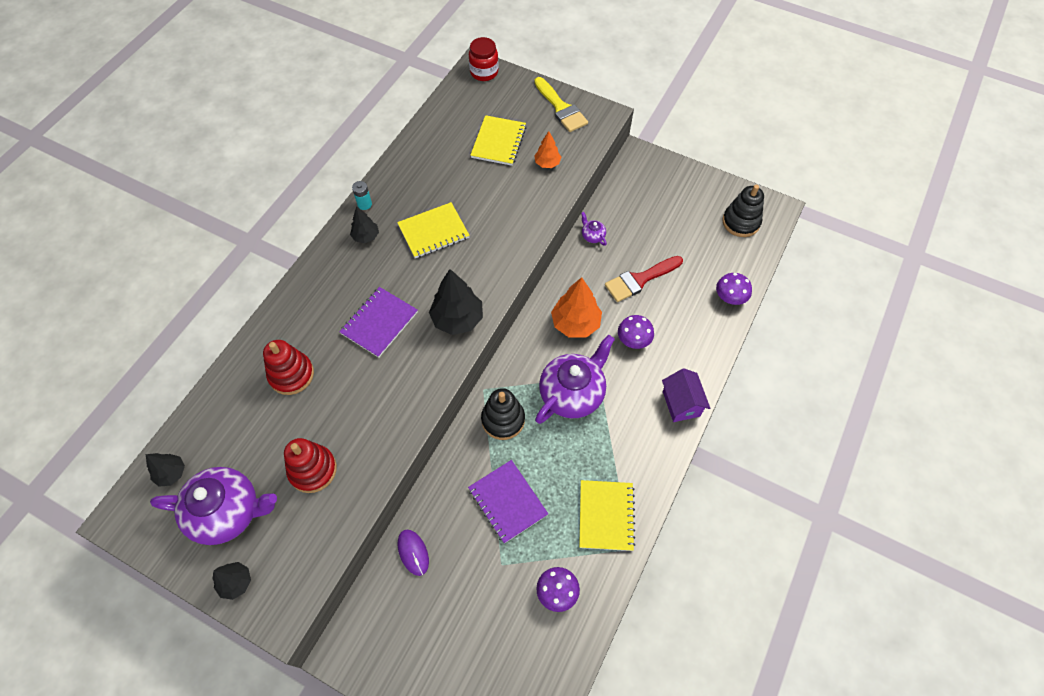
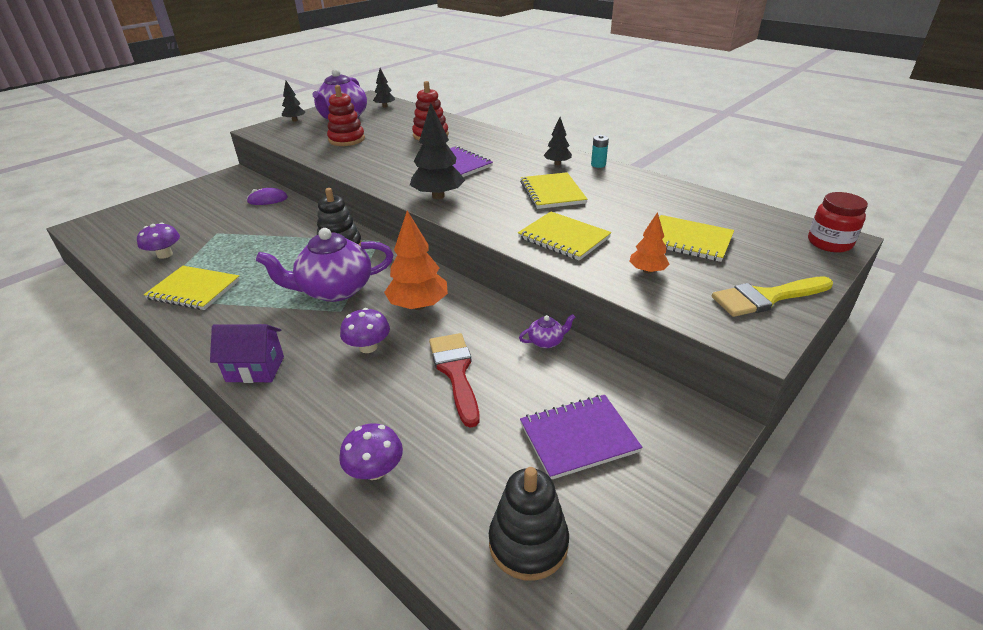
camera: 105 degrees right, 25 degrees down
purple notebook [468,460,548,544] -> purple notebook moved to [520,395,643,479]
purple teapot [535,335,615,424] -> purple teapot turned 105 degrees clockwise [256,228,393,302]
none -> yellow notebook [518,212,611,261]

